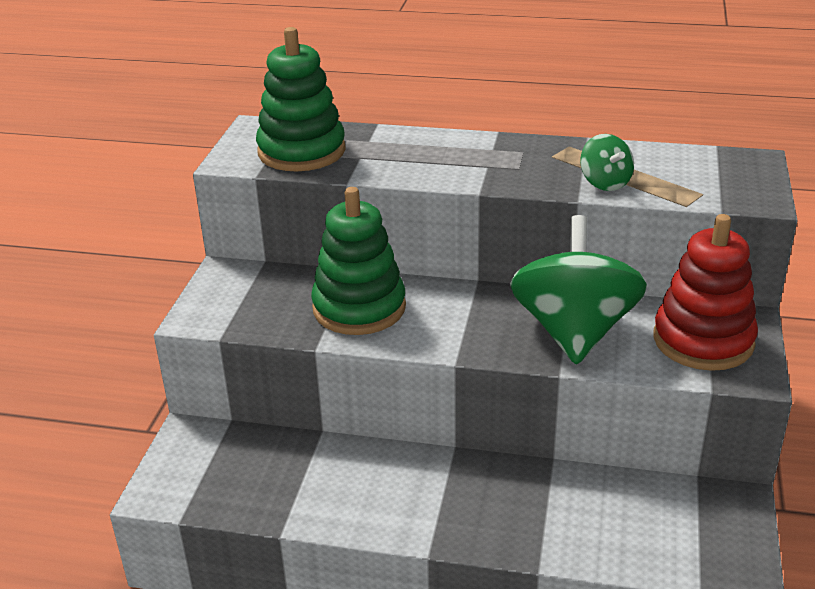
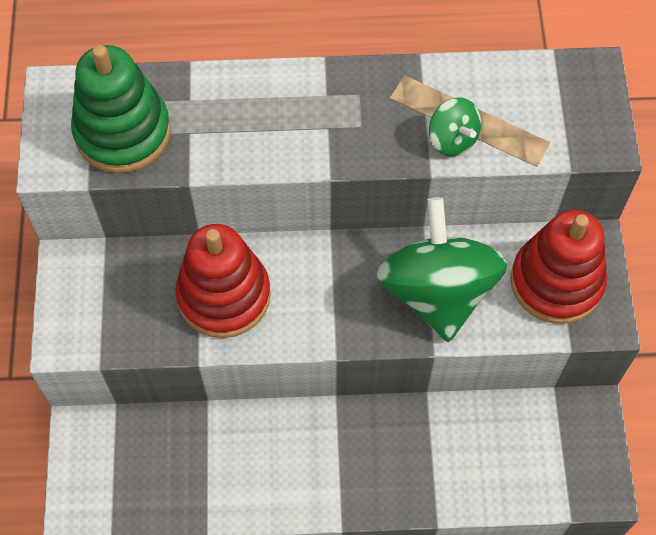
camera: 15 degrees left, 30 degrees up
green stacking toy [311,187,406,335] -> red stacking toy [175,224,271,338]

